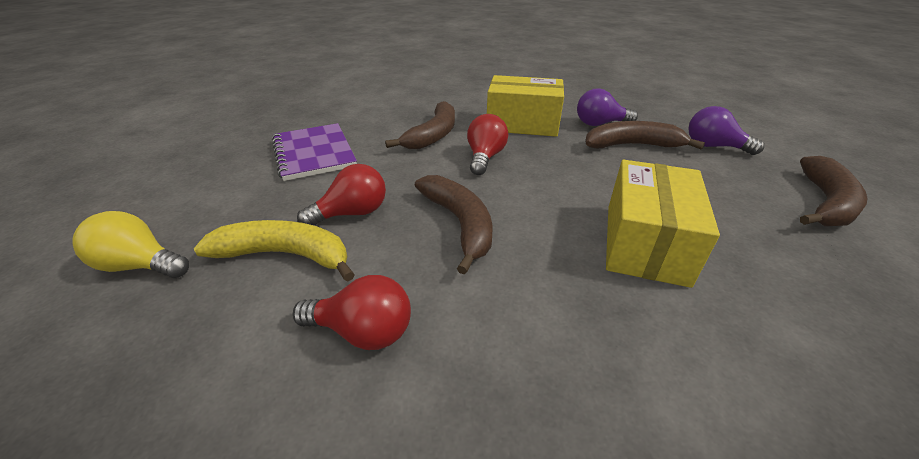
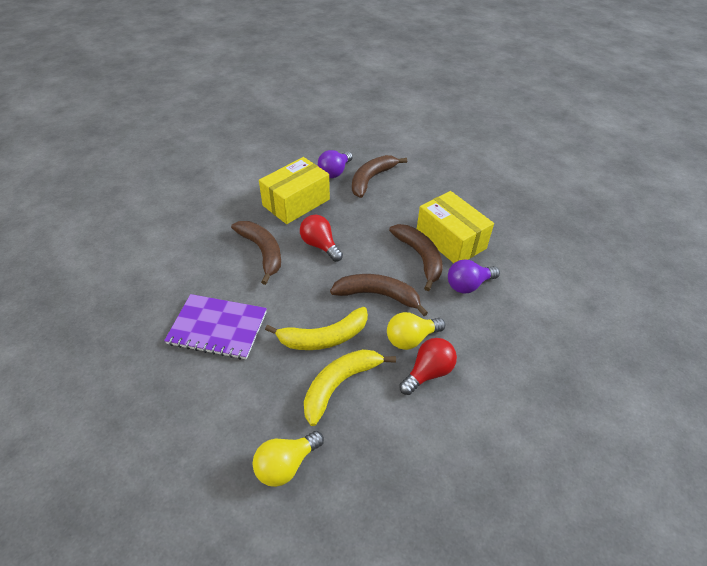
camera: 55 degrees left, 10 degrees up
red light bulb [297,164,386,225] -> yellow banana [265,307,368,350]
purple light bulb [688,106,764,155] -> purple light bulb moved to [448,259,500,293]
brown banana [800,156,867,226] -> brown banana moved to [389,224,443,291]
none -> yellow light bulb [387,312,445,350]

